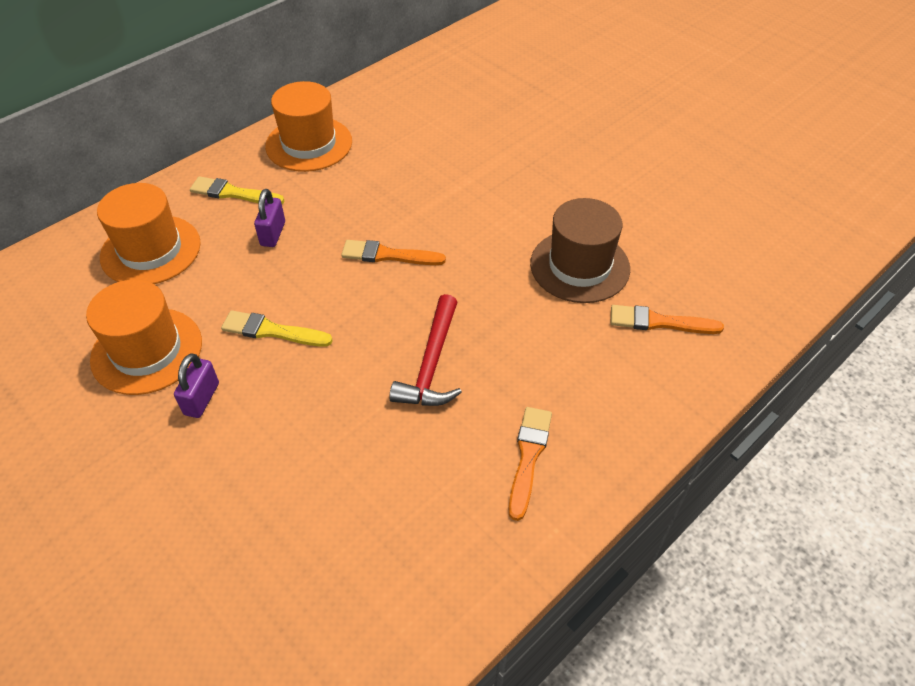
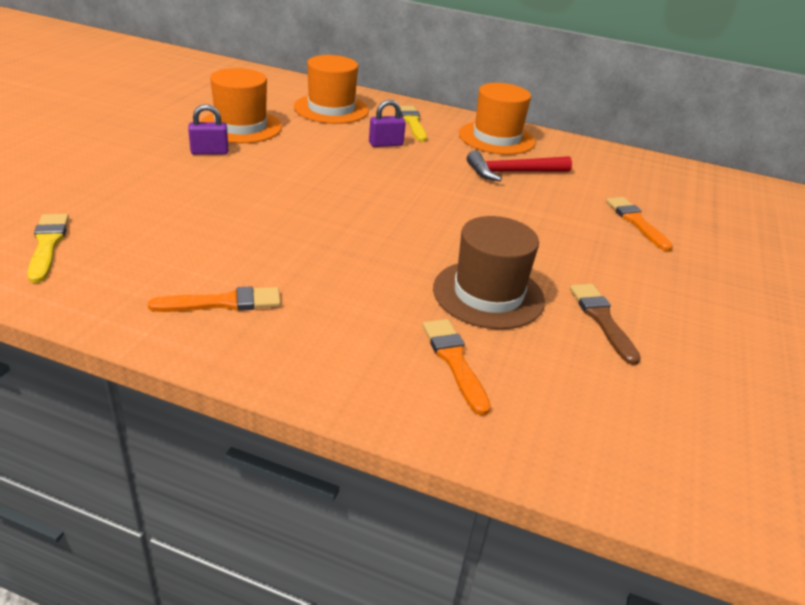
camera: 60 degrees right, 15 degrees down
yellow brush [221,310,333,347] -> yellow brush moved to [27,214,69,283]
orange brush [341,240,446,265] -> orange brush moved to [606,197,673,251]
red hammer [389,294,462,406] -> red hammer moved to [467,151,572,181]
none -> brown brush [570,284,641,365]

